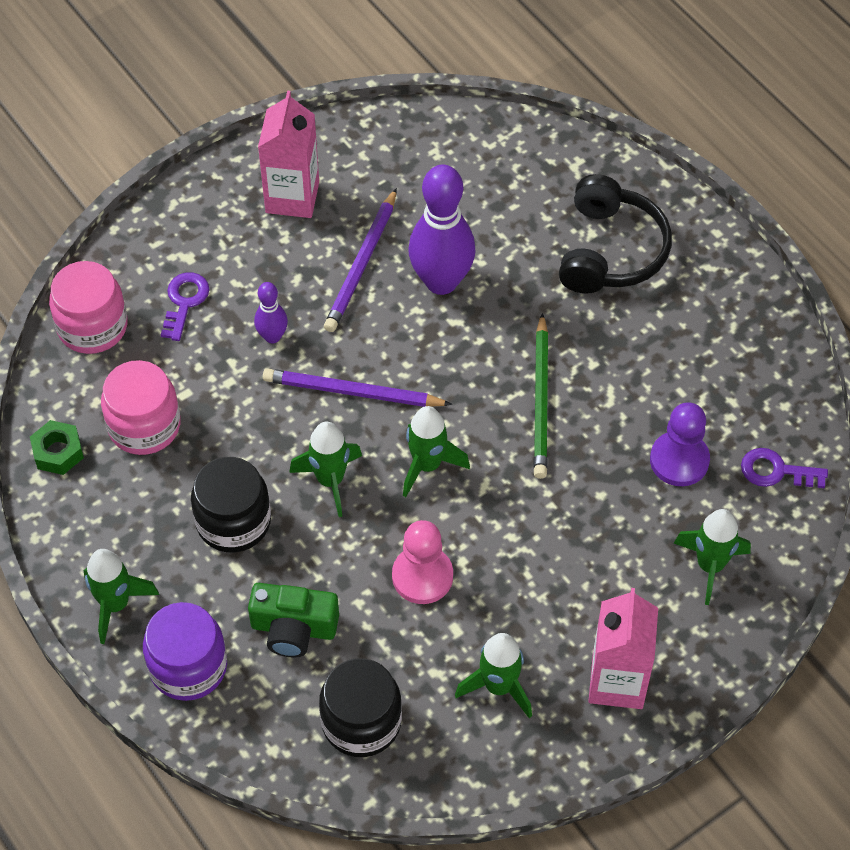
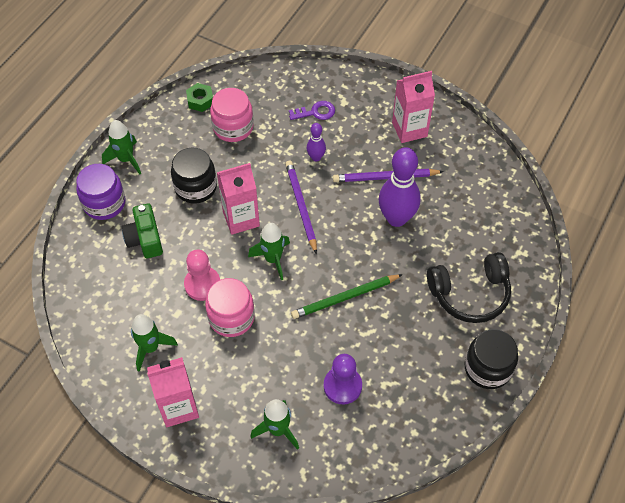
camera: 65 degrees right, 0 degrees up
pink jar [49,261,128,354] -> pink jar moved to [205,278,255,337]
green rocket [289,422,362,517] -> pink carton [217,163,260,235]
black jar [319,658,402,757] -> black jar moved to [464,329,518,389]
purple key [741,448,828,488] -> none

